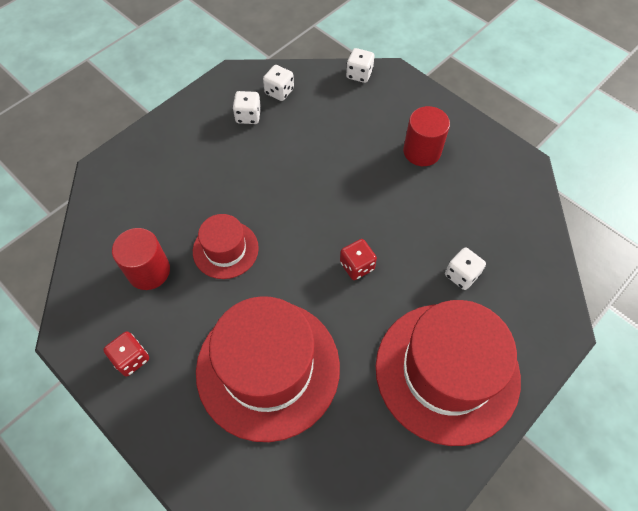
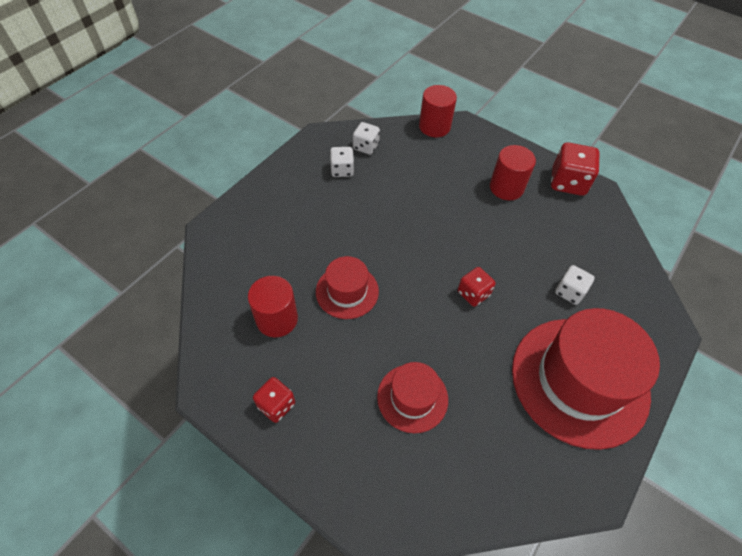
camera: 10 degrees left, 5 degrees down
red hat [196,296,340,442] -> red hat [377,362,448,433], size x0.51
white dice [346,48,374,83] -> red cylinder [419,85,457,137]
none -> red dice [551,142,599,196]

